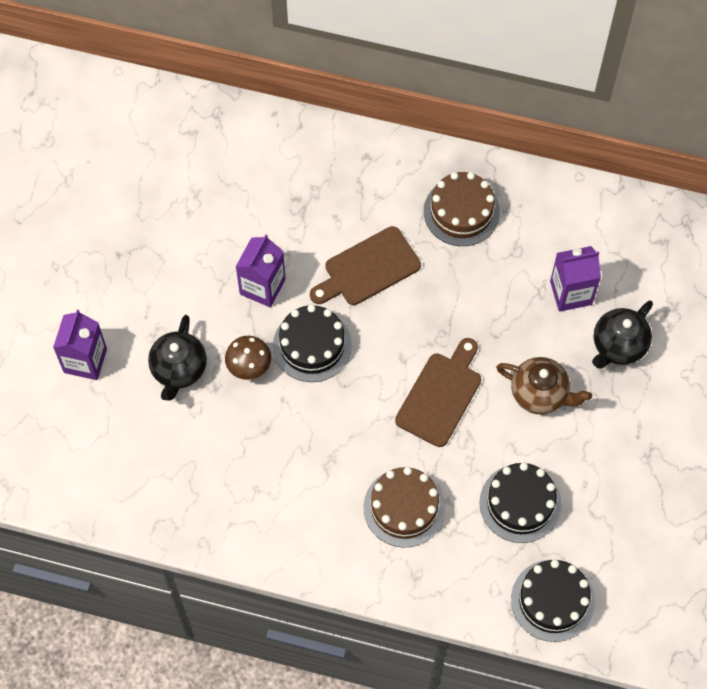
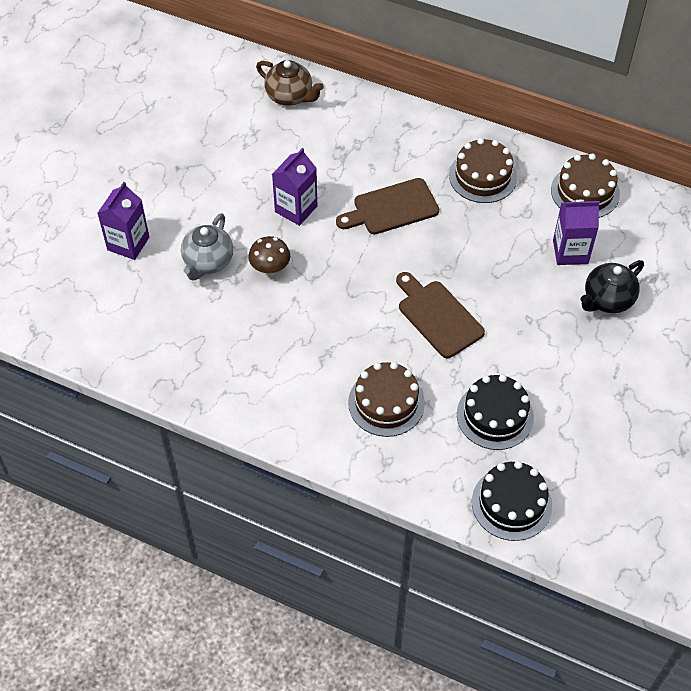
camera: 10 degrees right, 10 degrees down
black teapot [148,315,207,401] -> grey teapot [181,213,233,281]
black cake [273,304,352,382] -> none
brown cutting board [395,338,481,447] -> brown cutting board turned 75 degrees counterclockwise [396,272,485,358]
brown teapot [496,357,592,415] -> brown teapot moved to [256,60,324,106]
none -> brown cake [551,154,620,218]

